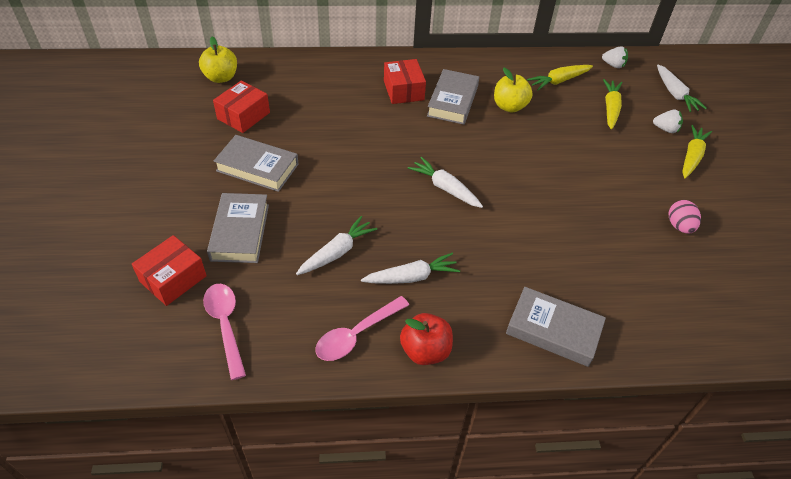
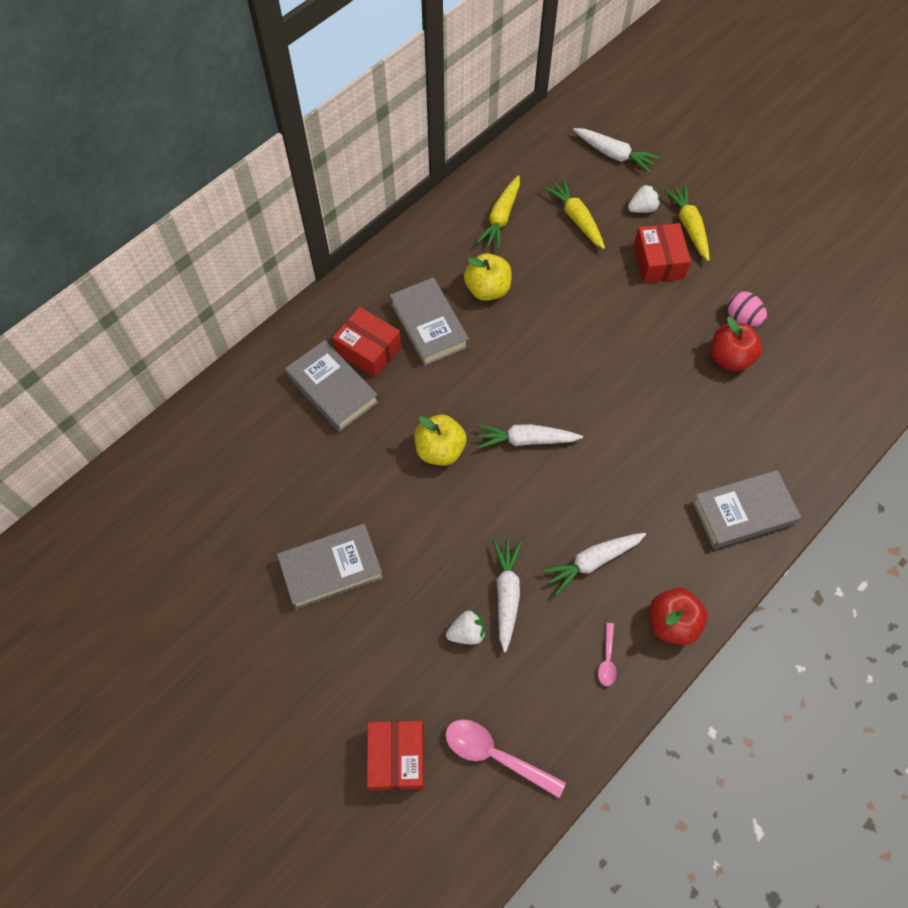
camera: 40 degrees left, 15 degrees up
yellow apple [199,37,237,83] -> yellow apple moved to [415,415,467,466]
grey book [207,193,269,263] -> grey book moved to [285,340,379,432]
red box [213,80,270,133] -> red box moved to [634,223,691,283]
pink spoon [315,296,409,361] -> pink spoon [598,623,617,686], size x0.52
white carrot [361,253,460,284] -> white carrot turned 150 degrees counterclockwise [542,533,646,595]
white strawberry [602,46,628,68] -> white strawberry moved to [446,610,486,644]
none -> red apple [711,316,762,372]

